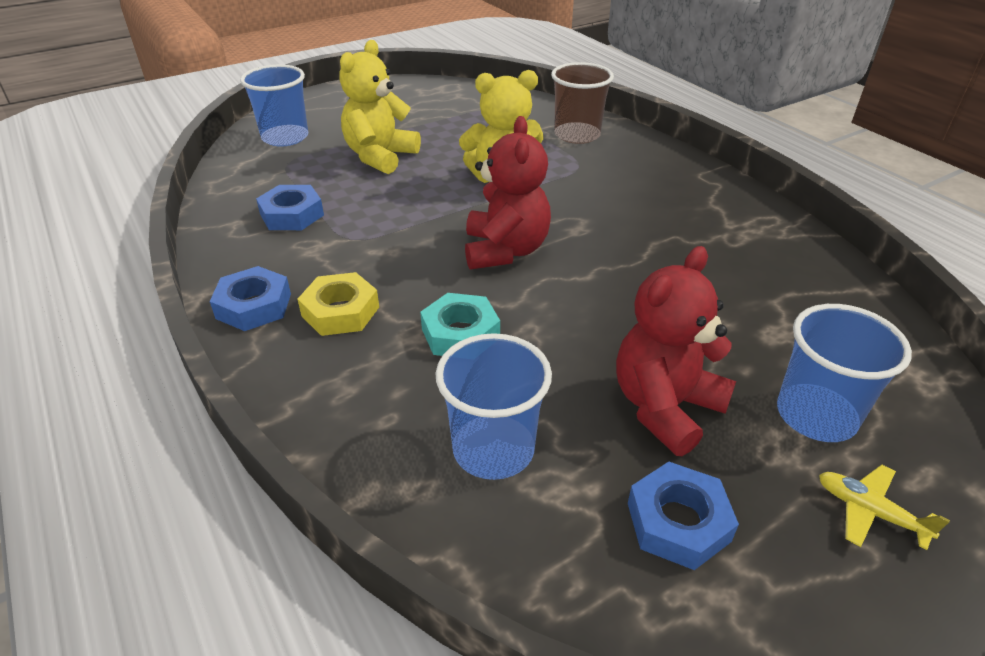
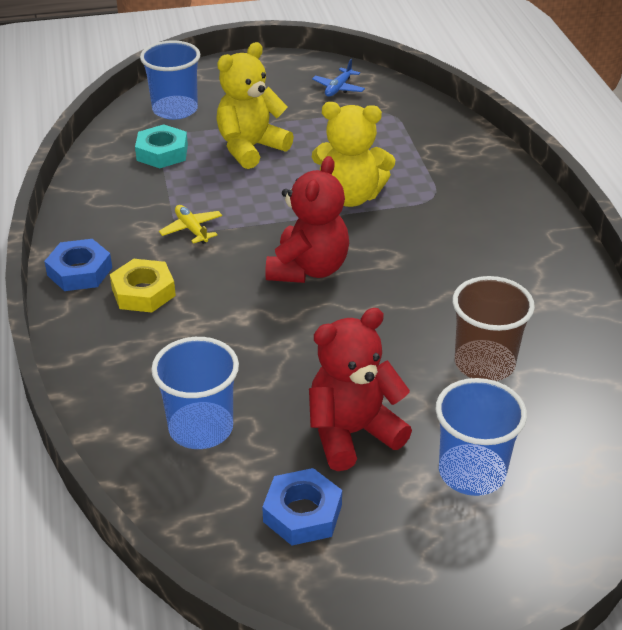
camera: 20 degrees right, 0 degrees up
blue nut [256,185,324,230] -> none
turquoise nut [420,293,500,356] -> turquoise nut moved to [135,124,188,168]
brown cup [551,62,614,144] -> brown cup moved to [453,276,535,381]
yellow plane [819,465,950,550] -> yellow plane moved to [159,205,222,244]
none -> blue plane [312,59,365,97]

